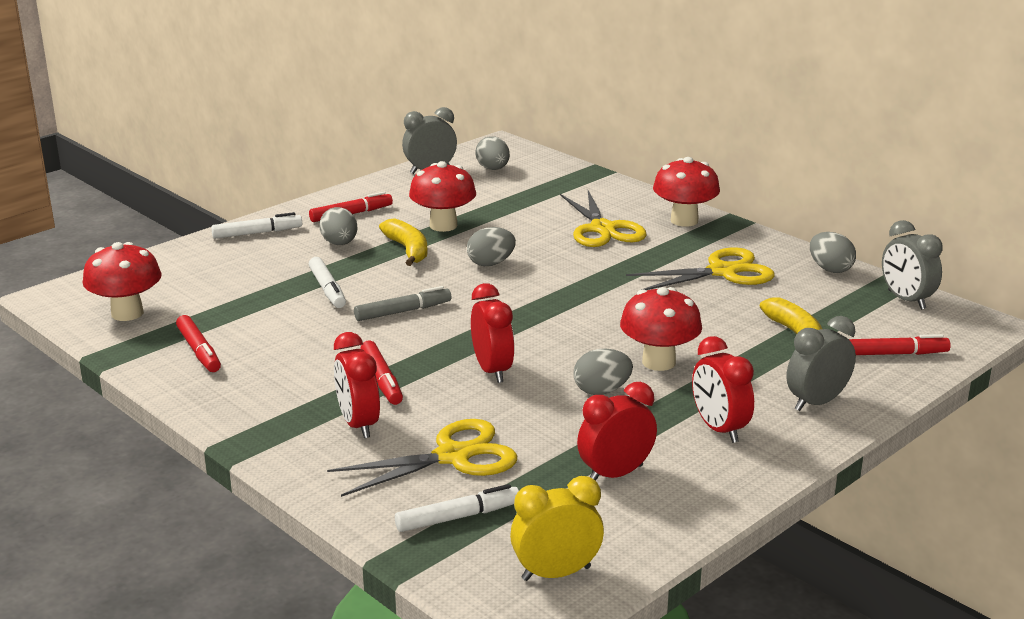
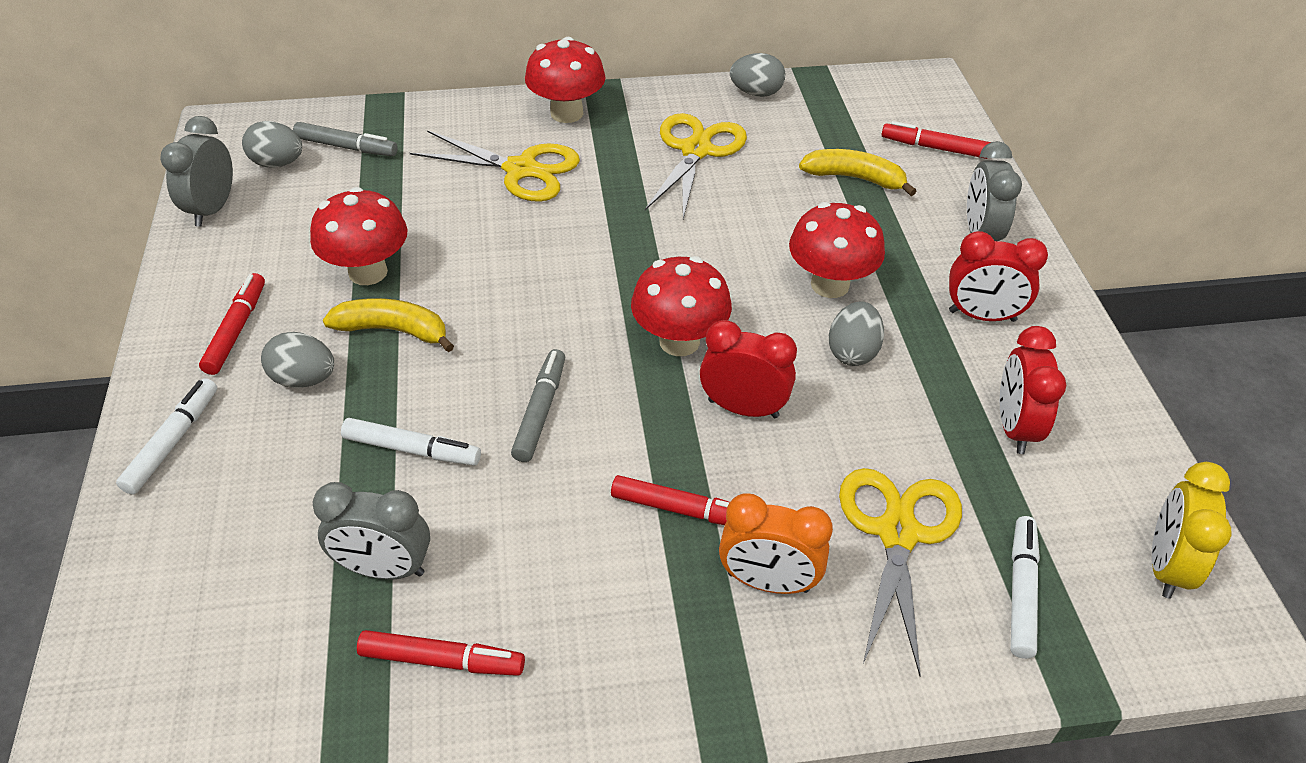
camera: 55 degrees left, 20 degrees up
red mushroom [83,242,162,321] -> red mushroom moved to [631,256,732,356]
red clock [334,332,380,438] -> orange clock [719,493,833,594]
grey egg [467,227,516,266] -> none
red marker [849,334,951,355] -> red marker turned 105 degrees counterclockwise [882,121,990,159]
grey clock [882,220,943,310] -> grey clock moved to [312,482,430,580]
none -> grey marker [293,122,398,156]

